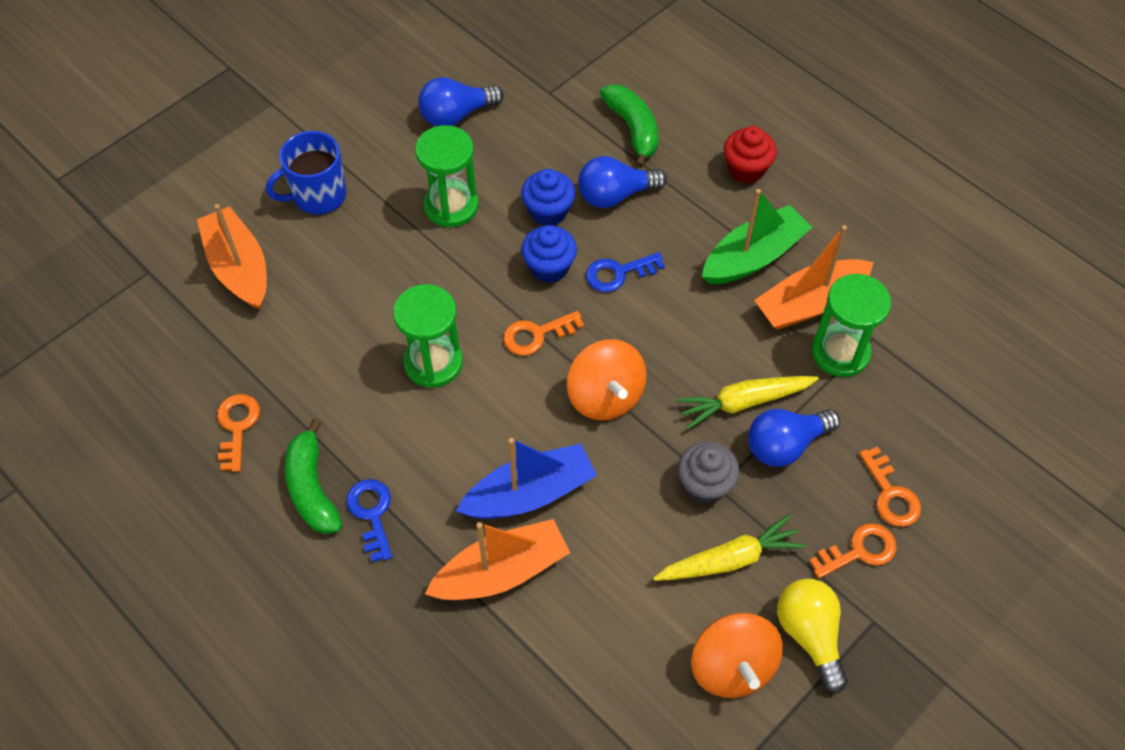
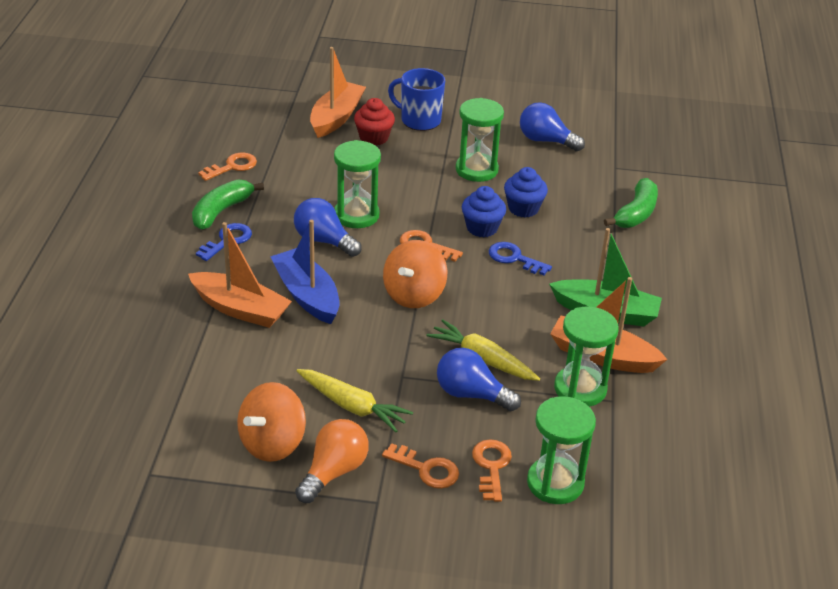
camera: 50 degrees right, 20 degrees down
blue boat [456,438,597,519] -> blue boat turned 150 degrees counterclockwise [270,220,340,324]
blue light bulb [578,156,667,208] -> blue light bulb moved to [294,198,362,257]
grey cupcake [678,442,740,504] -> none
red cupcake [724,126,777,183] -> red cupcake moved to [354,98,395,146]
yellow light bulb [777,579,848,693] -> orange light bulb [295,419,369,503]
orange key [859,447,921,527] -> orange key turned 150 degrees clockwise [472,439,512,502]
none -> green hourglass [527,396,596,504]

